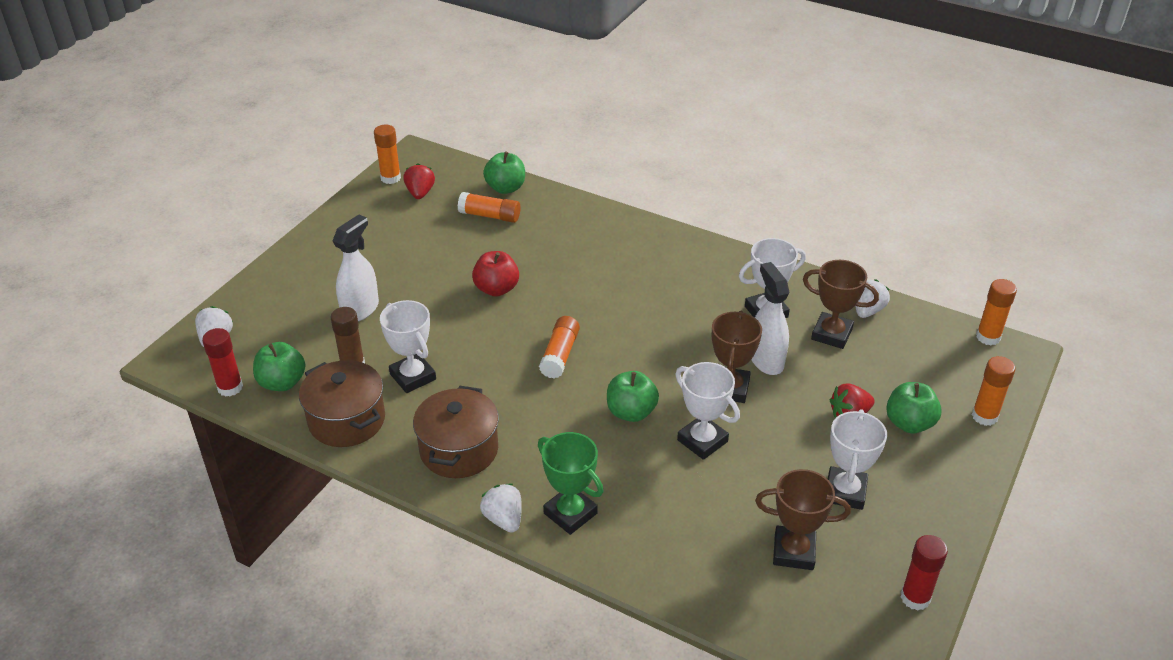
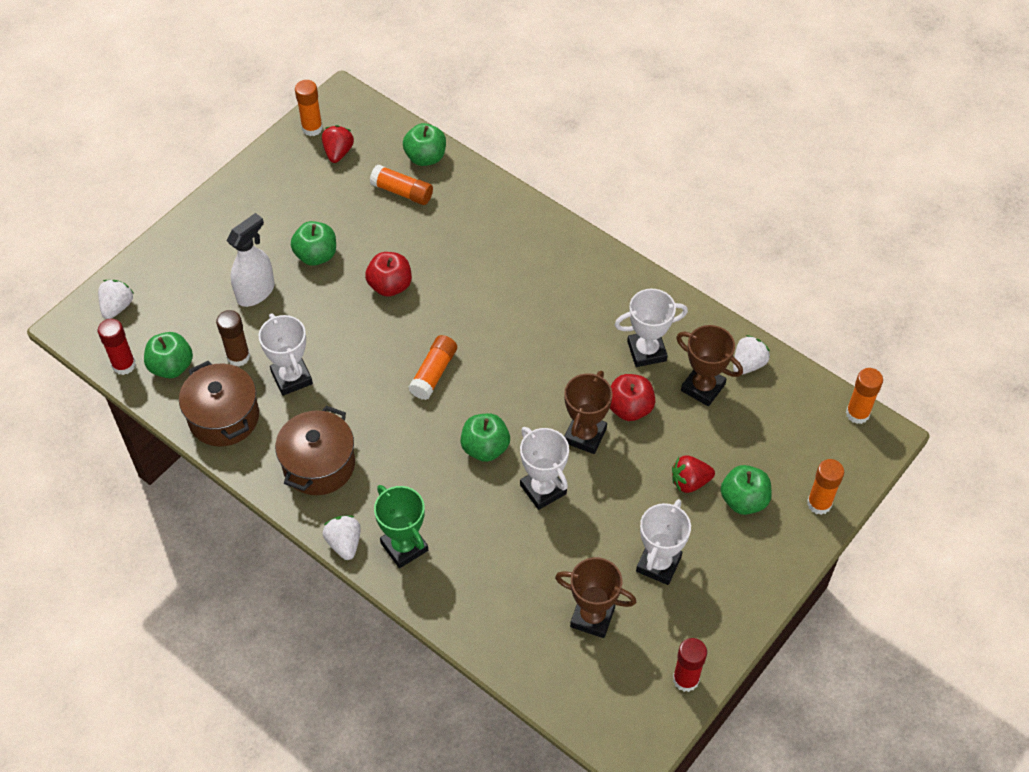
camera: 10 degrees right, 15 degrees up
white spray bottle [751,262,790,375] -> red apple [610,374,655,421]
none -> green apple [291,221,336,266]

